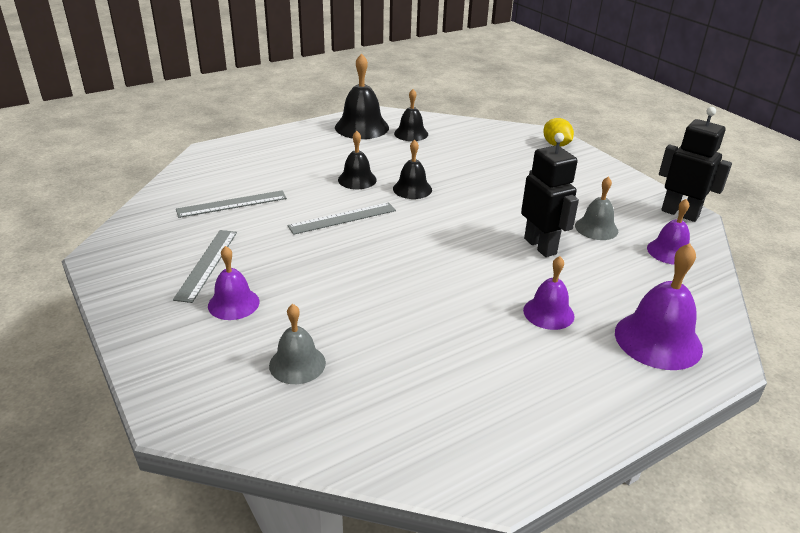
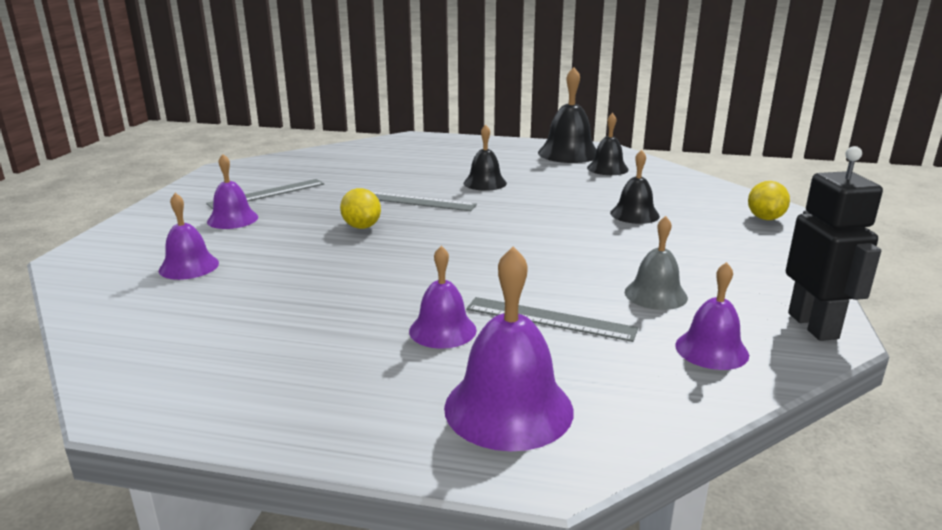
camera: 45 degrees right, 10 degrees down
grey ruler [176,190,287,218] -> grey ruler moved to [466,297,638,342]
grey bell [269,304,326,384] -> purple bell [159,193,219,280]
black bell [393,139,432,199] -> black bell moved to [610,150,660,224]
black robot [521,133,579,257] -> none
none -> yellow lemon [340,188,381,229]

